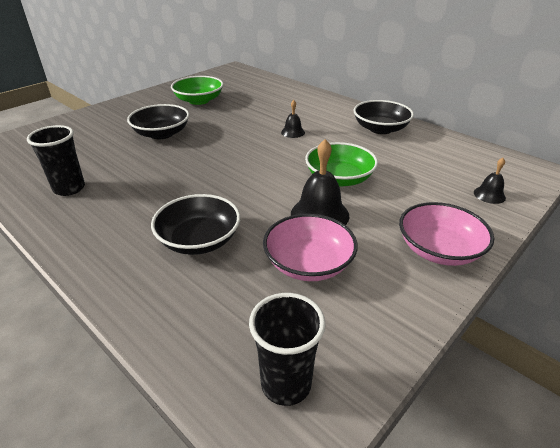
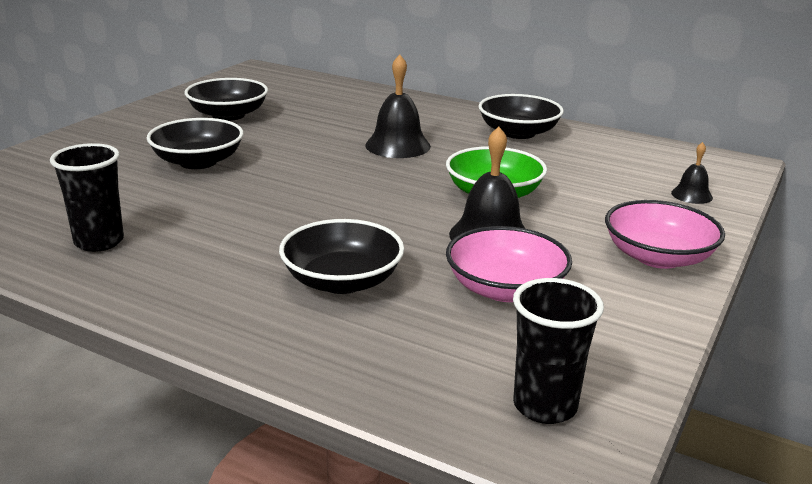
camera: 15 degrees left, 10 degrees down
green bowl [171,76,223,105] -> black bowl [185,78,268,121]
black bell [281,100,305,138] -> black bell [365,55,431,158], size x1.83

